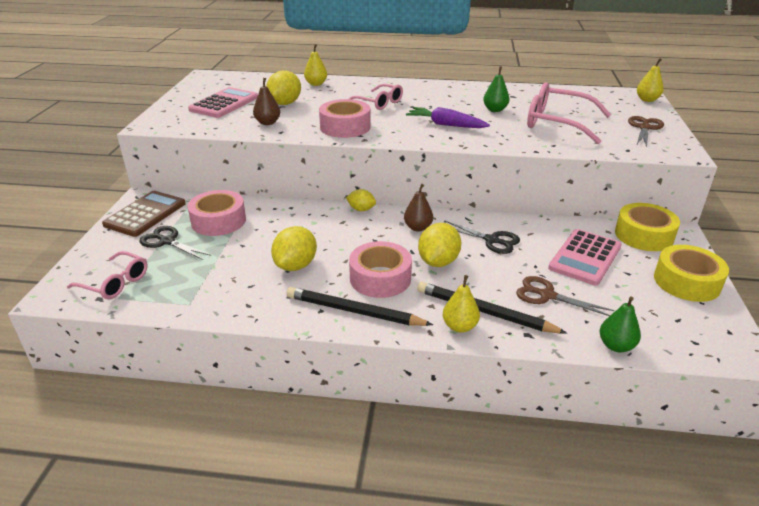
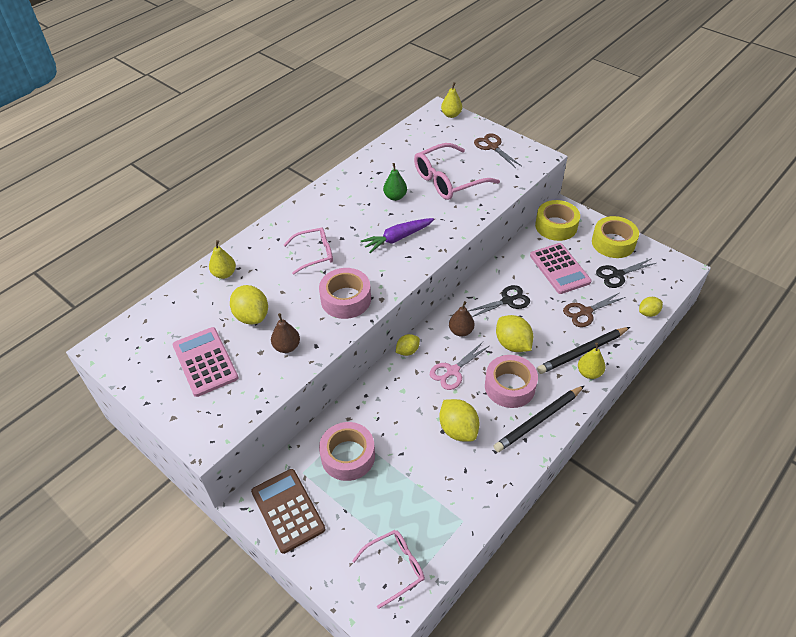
camera: 55 degrees left, 15 degrees up
black scissors [139,226,211,260] -> black scissors moved to [596,258,656,288]
green pear [600,296,641,352] -> yellow lemon [639,297,663,317]
none -> pink scissors [430,342,489,390]

